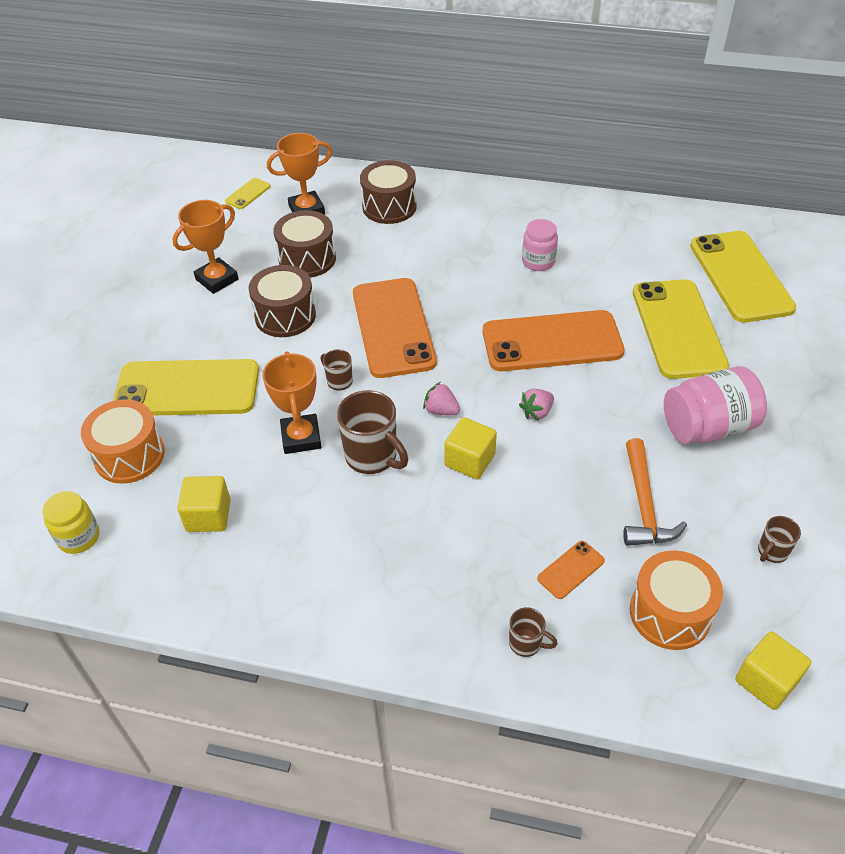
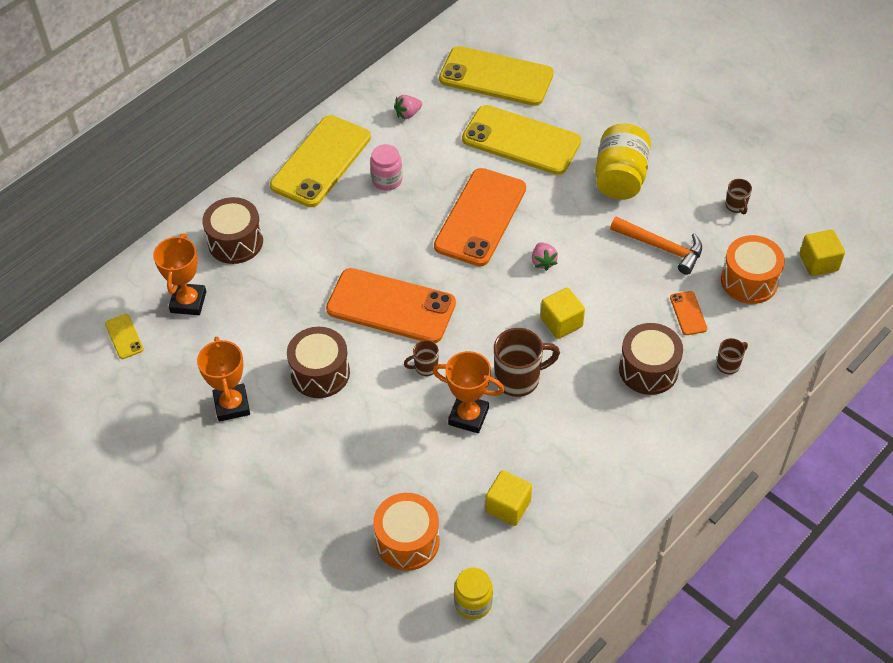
camera: 60 degrees left, 5 degrees up
yellow phone [113,359,259,416] -> yellow phone moved to [270,115,371,207]
brown drum [274,210,336,278] -> brown drum moved to [619,323,683,395]
pink strawberry [423,382,460,415] -> pink strawberry moved to [394,95,422,119]
pink jar [664,366,767,444] -> yellow jar [595,124,651,200]

